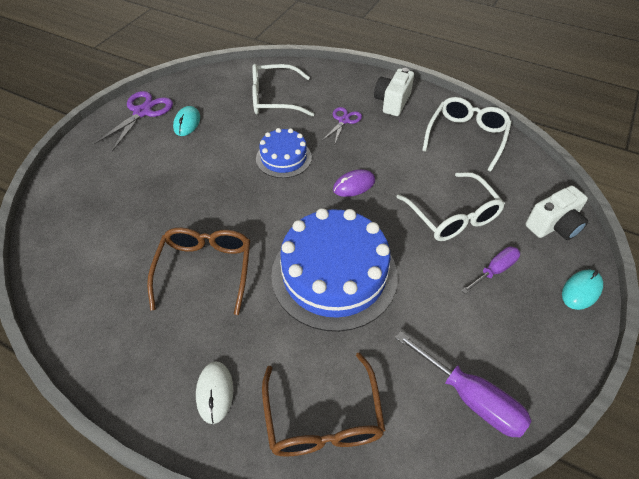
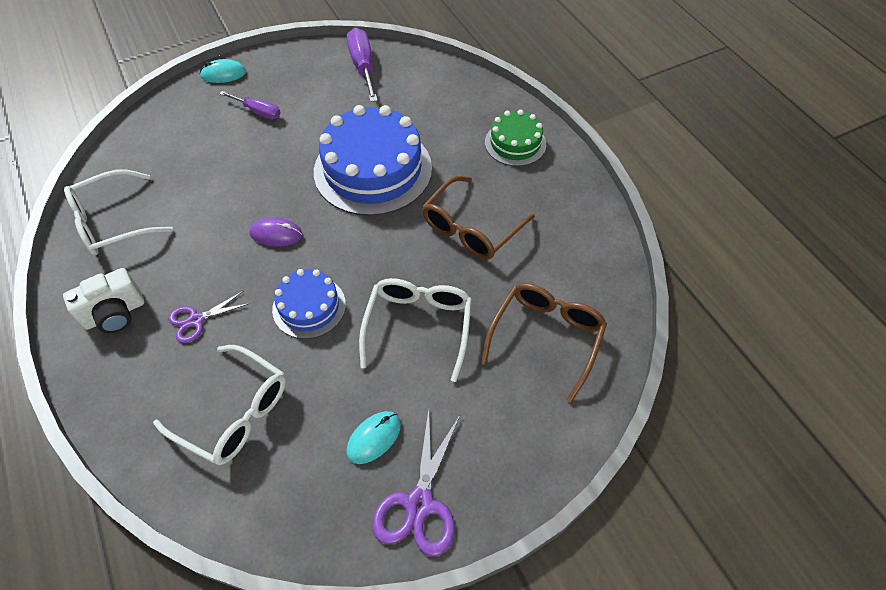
camera: 145 degrees left, 5 degrees up
purple scissors [94,91,173,152] -> purple scissors turned 45 degrees counterclockwise [372,409,460,557]
white mouse [196,361,233,424] -> green cake [485,109,546,166]
brown glasses [262,352,385,457] -> brown glasses moved to [481,283,607,402]
white glasses [396,172,505,241] -> white glasses moved to [359,278,472,382]
purple screwdriver [461,247,520,294] -> purple screwdriver turned 150 degrees counterclockwise [219,91,281,119]
white camera [525,186,588,240] -> none

